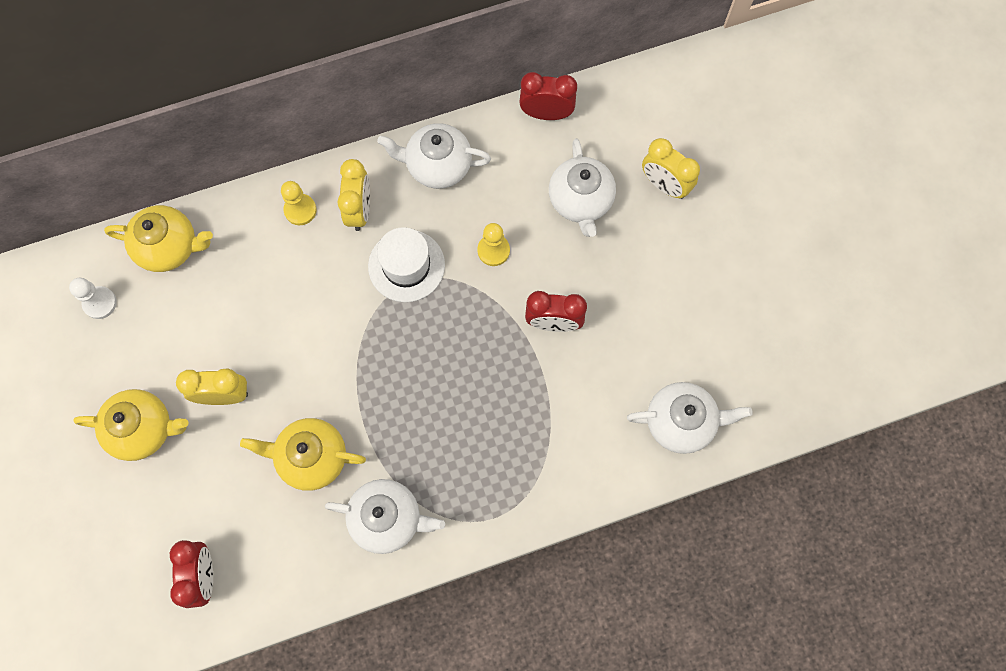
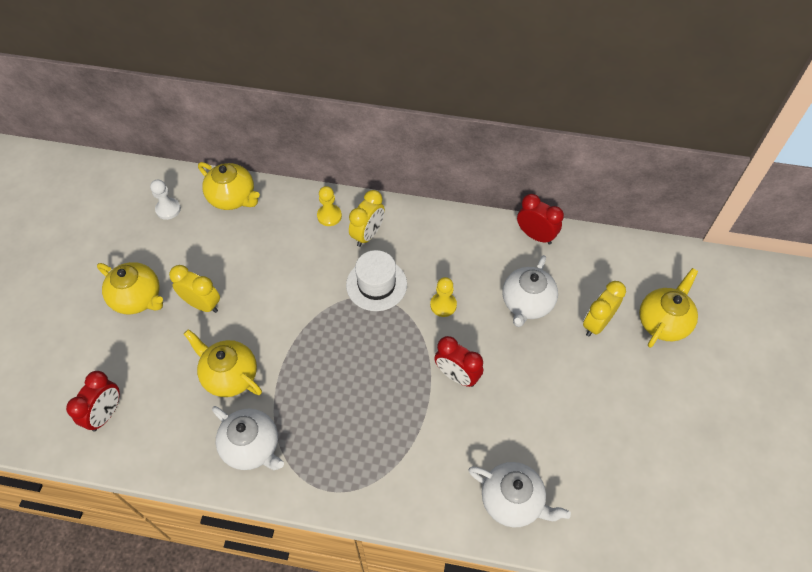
camera: 30 degrees right, 15 degrees down
white teapot [377,123,491,189] -> none
yellow clock [642,138,700,199] -> yellow clock turned 60 degrees clockwise [583,281,626,337]
none -> yellow teapot [639,268,698,348]

